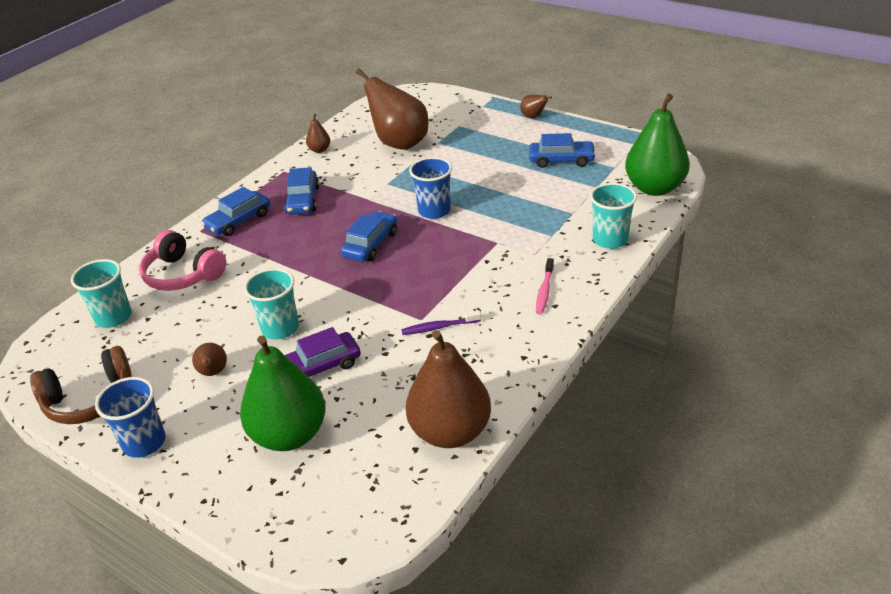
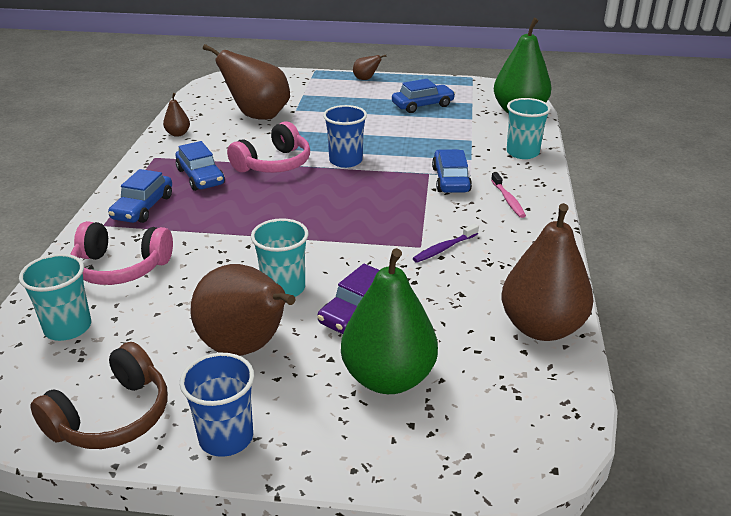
camera: 30 degrees left, 5 degrees down
brown pear [192,343,227,376] -> brown pear [191,264,296,356], size x2.28
blue car [341,211,397,262] -> blue car moved to [432,149,472,193]
none -> pink headphones [227,121,310,173]

